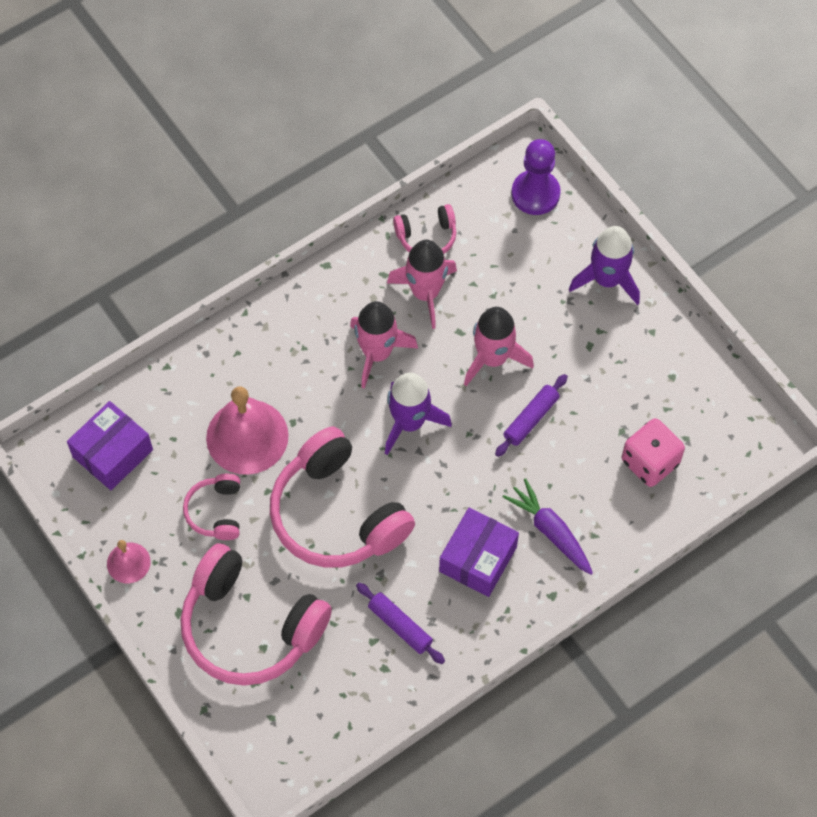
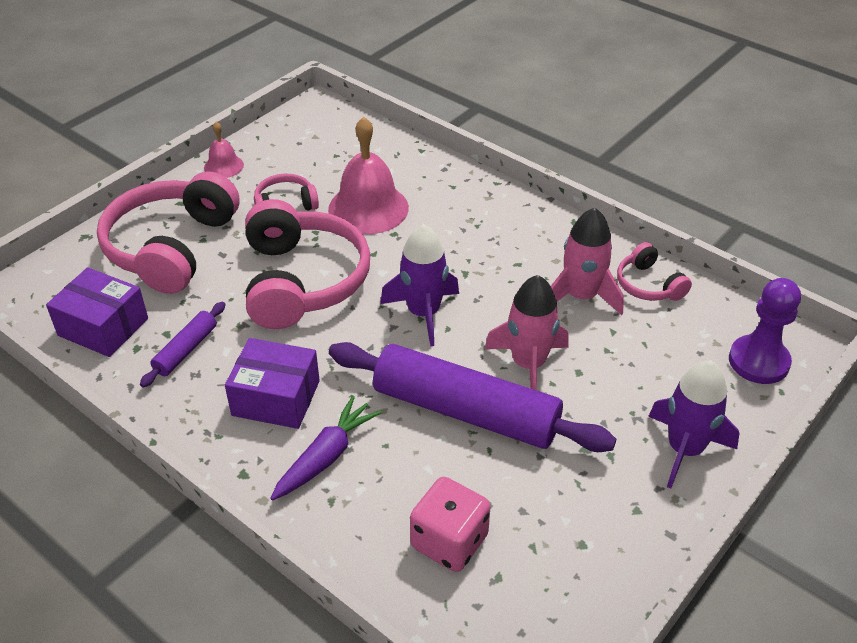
camera: 75 degrees right, 20 degrees down
purple box [67,401,153,490] -> purple box moved to [46,267,148,357]
pink headphones [270,427,415,568] -> pink headphones turned 135 degrees clockwise [245,199,370,329]
pink rocket [350,301,418,389] -> none
purple rolling pin [495,374,568,457] -> purple rolling pin [329,342,616,452], size x2.21

